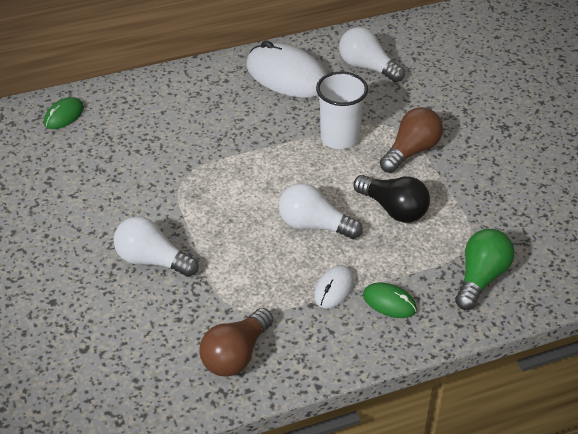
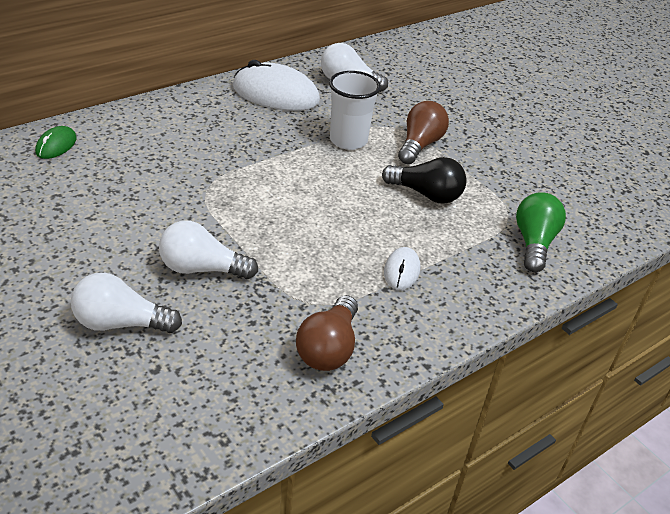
camera: 20 degrees left, 5 degrees down
white light bulb [279,183,363,239] -> white light bulb moved to [71,273,182,333]
green mouse [363,282,417,318] -> none

